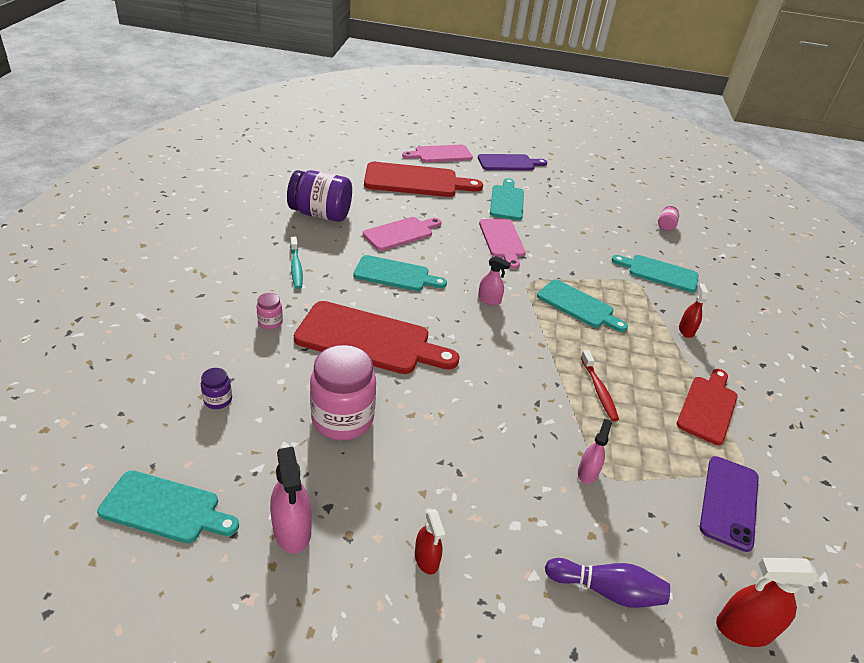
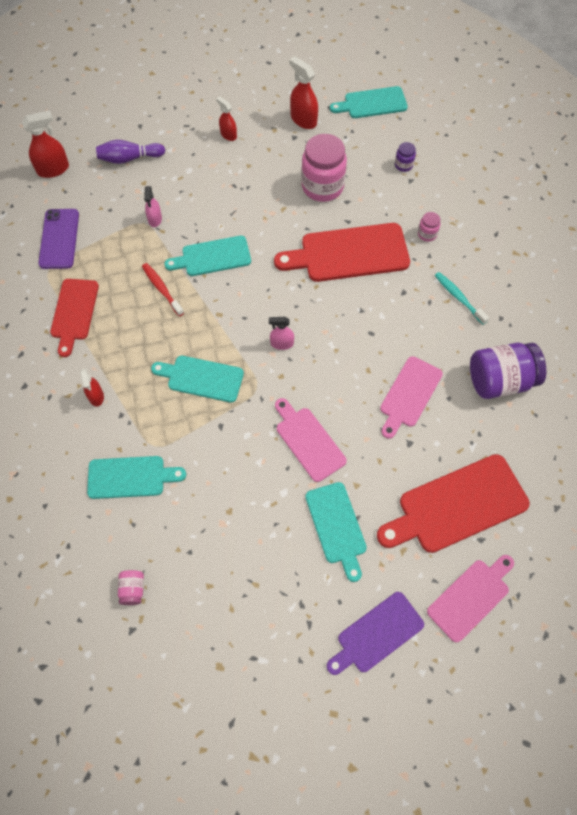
camera: 160 degrees right, 25 degrees up
pink spray bottle [270,447,312,554] -> red spray bottle [289,56,318,129]
turquoise cutting board [354,255,447,291] -> turquoise cutting board moved to [164,236,251,276]

